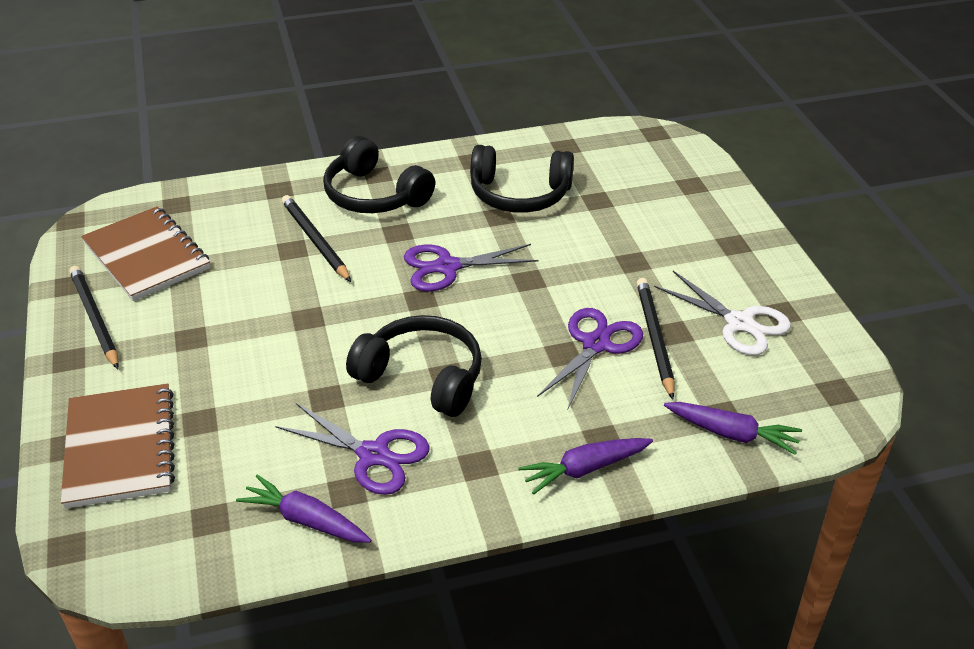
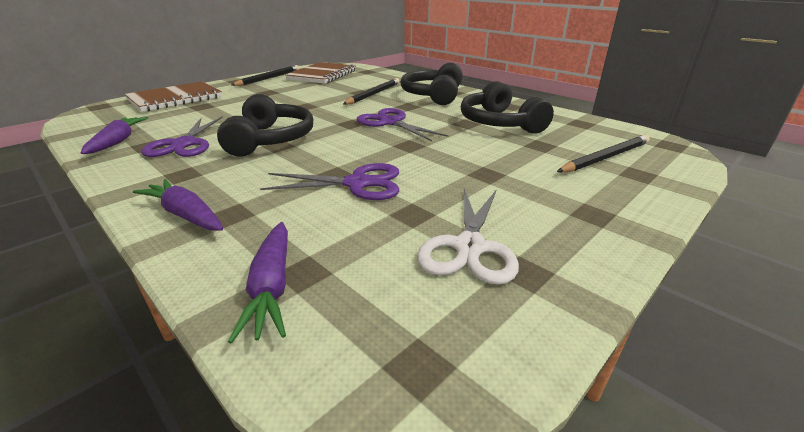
camera: 60 degrees right, 10 degrees down
black pencil [637,278,675,399] -> black pencil moved to [557,135,650,172]

